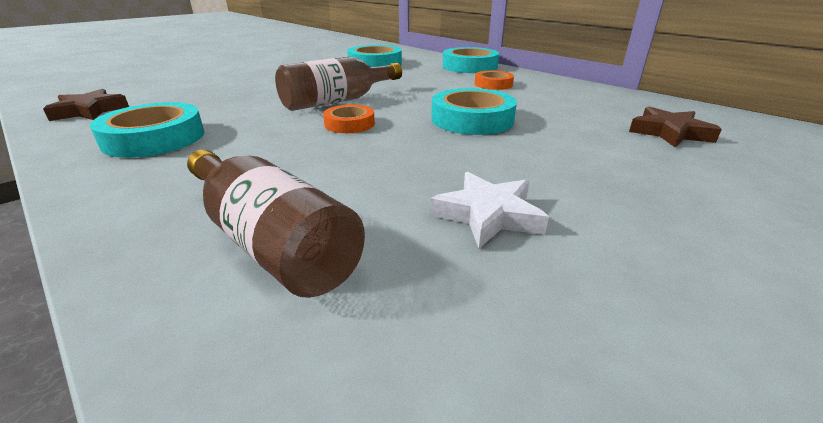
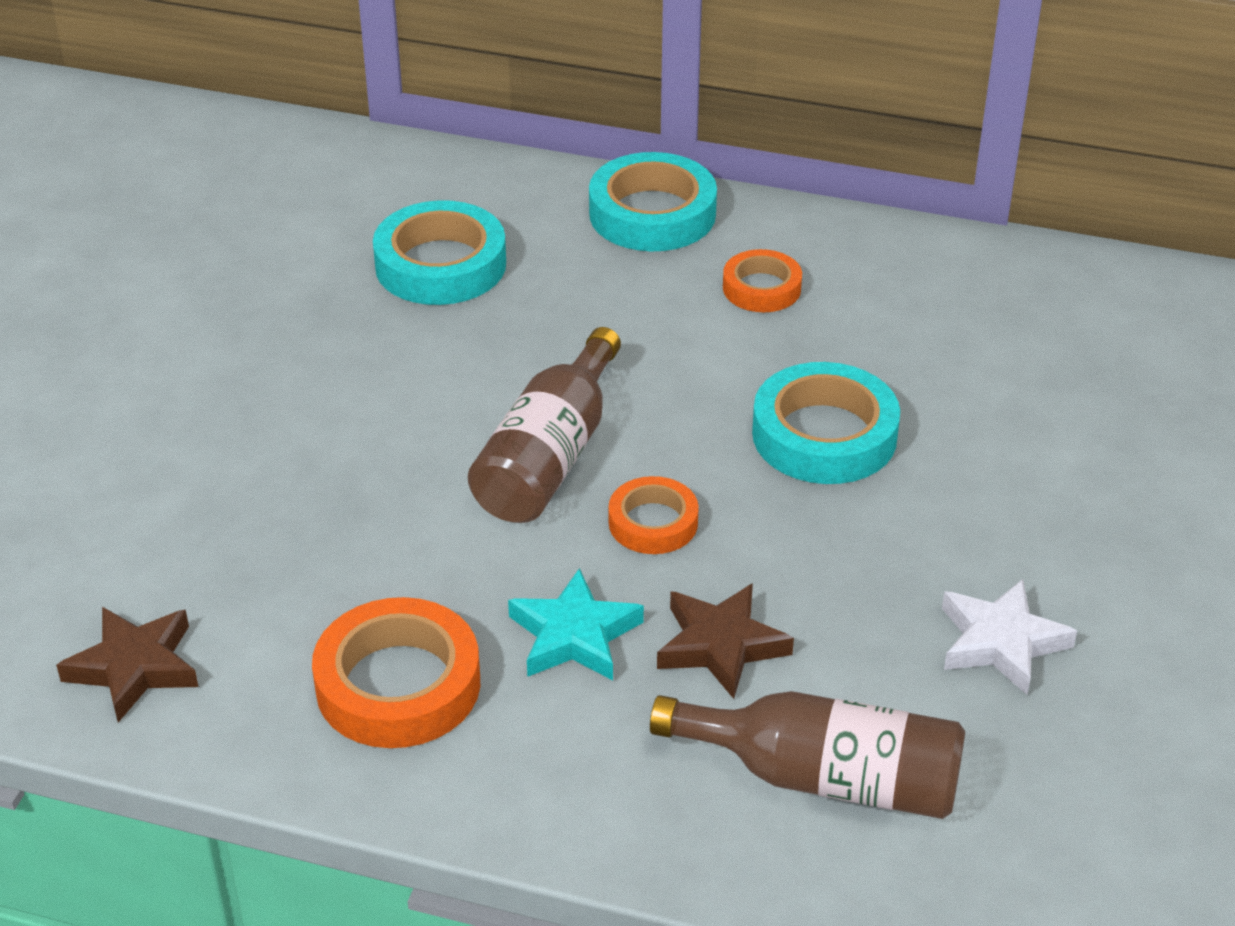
camera: 30 degrees left, 10 degrees up
turquoise tape [90,102,204,158] -> orange tape [312,597,480,748]
brown star [629,107,722,147] -> brown star moved to [657,583,794,699]
none -> turquoise star [508,568,644,680]

